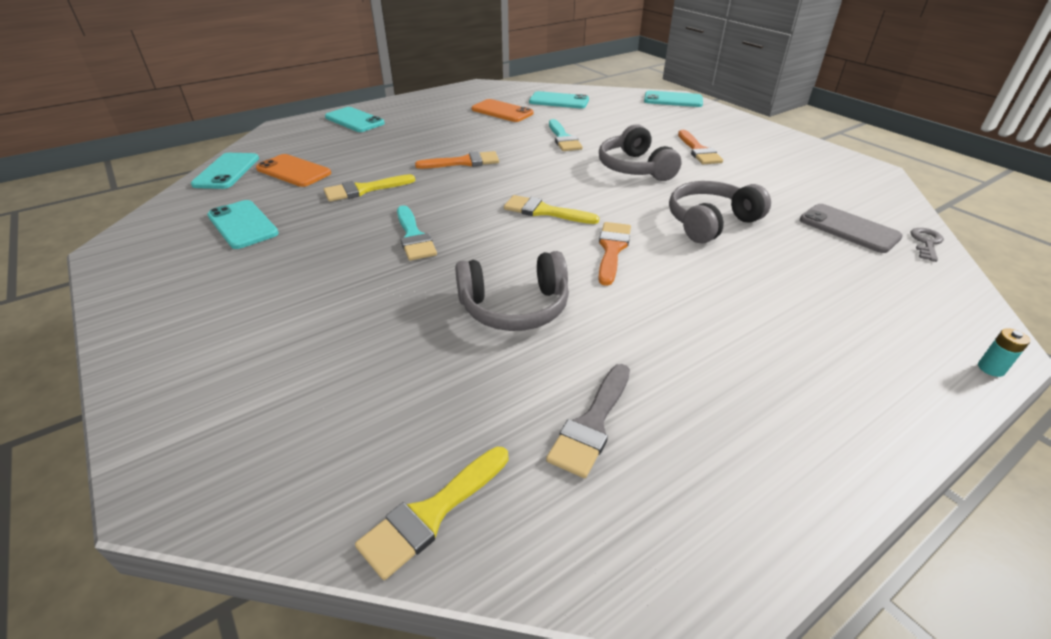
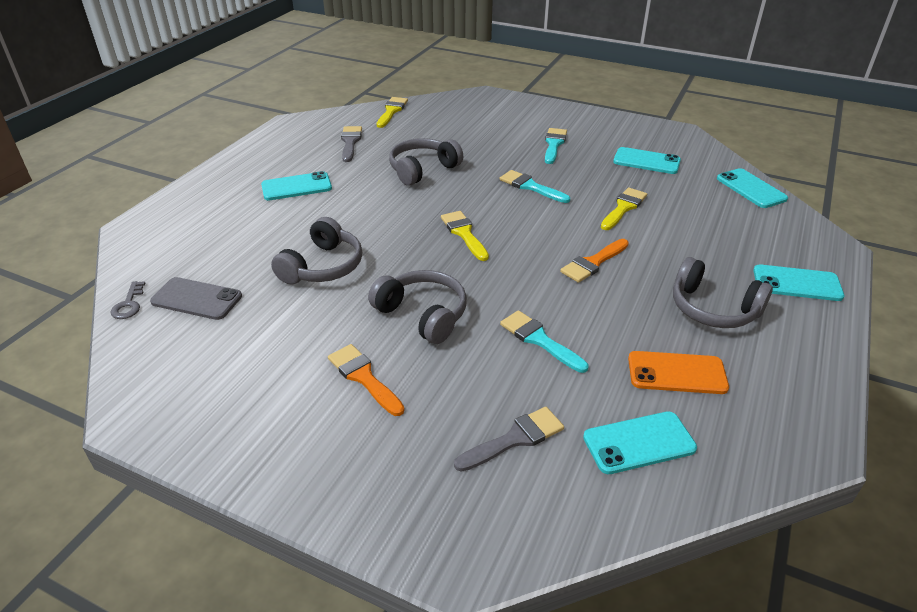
camera: 150 degrees right, 0 degrees up
orange phone [256,154,331,187] -> none
yellow brush [504,195,599,224] -> yellow brush turned 105 degrees counterclockwise [441,211,489,261]
orange brush [598,222,631,286] -> none
turquoise phone [644,91,703,107] -> turquoise phone moved to [261,171,332,200]
turquoise battery [978,328,1030,377] -> none
none -> grey brush [454,407,564,472]
none -> turquoise brush [545,128,567,164]
none -> grey headphones [673,257,773,328]

